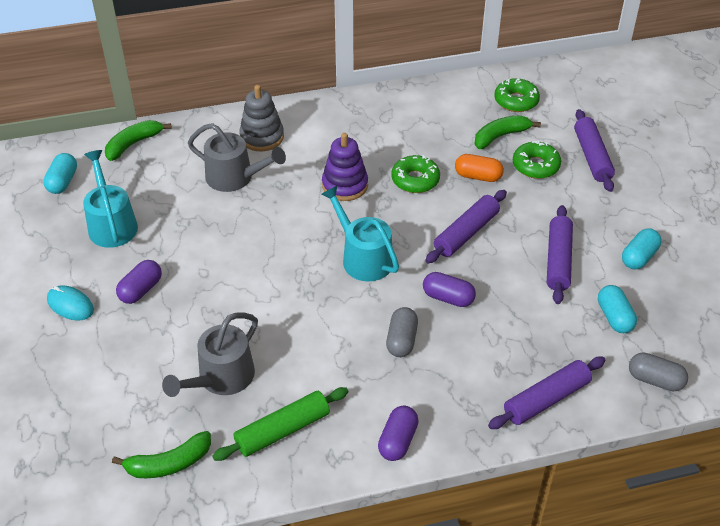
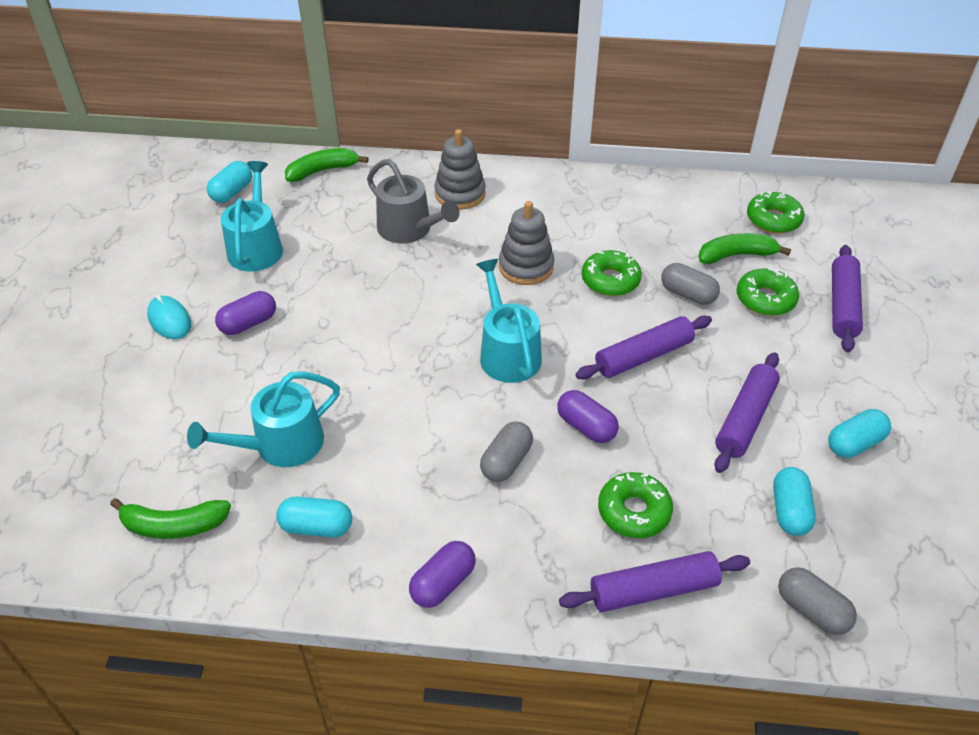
camera: 20 degrees right, 0 degrees up
grey watering can [162,313,258,397] -> turquoise watering can [187,371,340,467]
green rolling pin [212,387,348,461] -> turquoise capsule [276,496,352,538]
purple stacking toy [322,133,368,201] -> grey stacking toy [499,201,554,285]
orange capsule [455,154,504,182] -> grey capsule [661,263,720,305]
none -> green donut [598,472,673,538]

